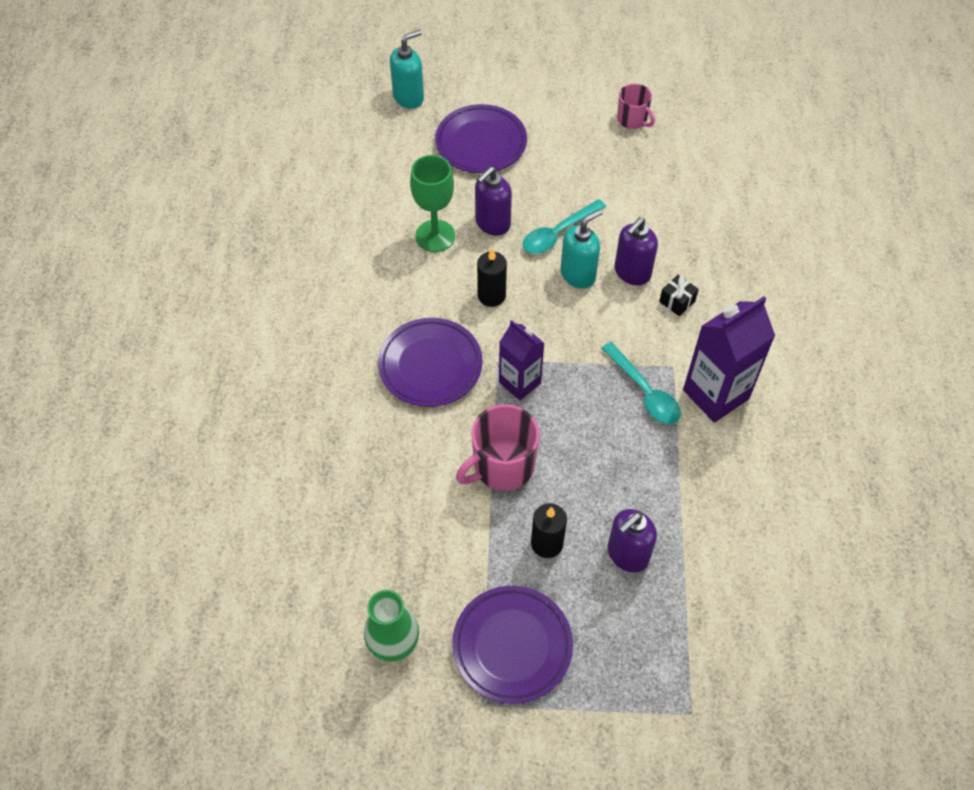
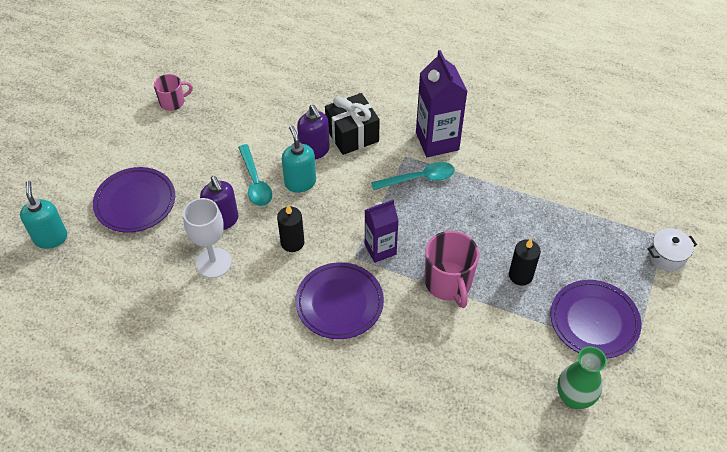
camera: 70 degrees left, 5 degrees down
green goblet [410,155,455,252] -> white goblet [183,198,232,278]
purple soap dispenser [608,509,657,573] -> none
black gift [659,275,699,316] -> black gift [325,93,380,155], size x2.03
none -> white pot [648,228,697,271]

